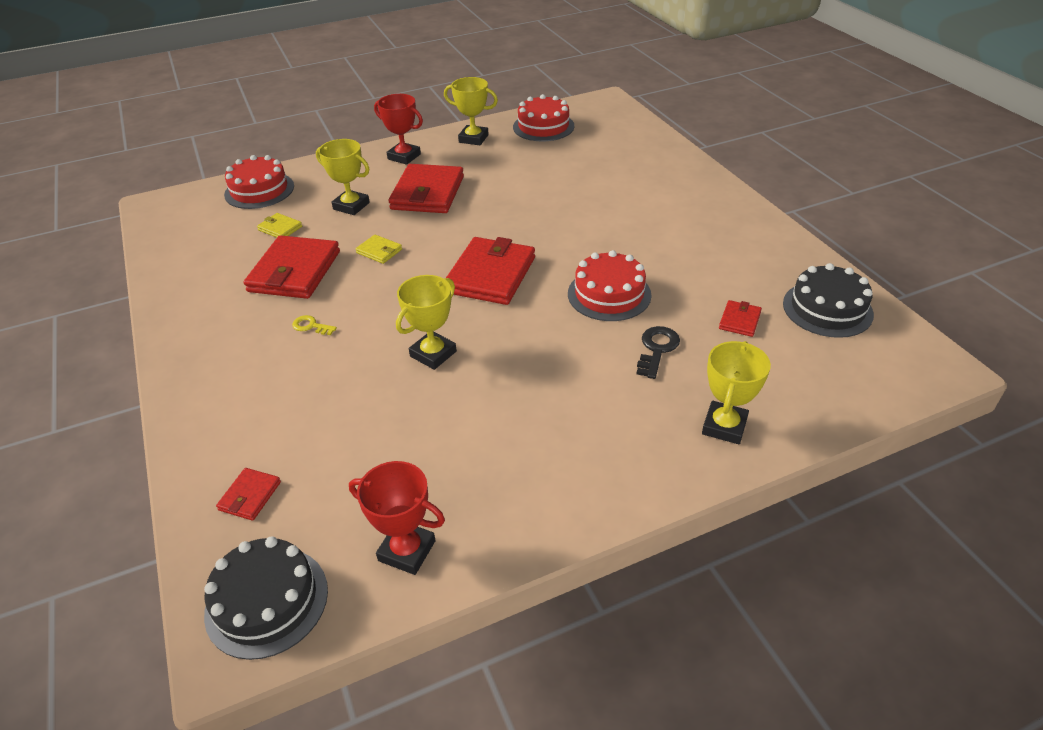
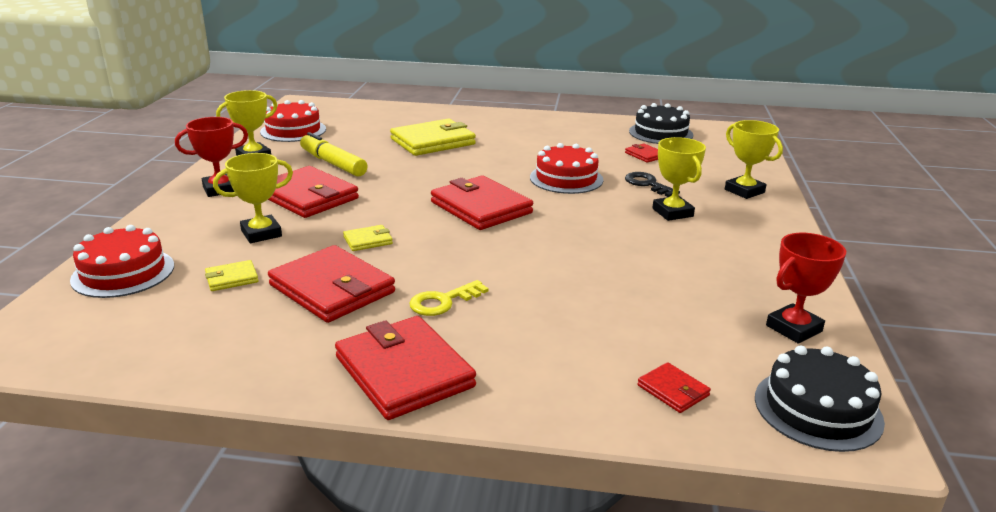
camera: 60 degrees left, 15 degrees down
yellow key [292,315,337,335] -> yellow key [409,280,489,316], size x1.54
yellow trophy [396,275,457,370] -> yellow trophy moved to [652,137,706,221]
none -> yellow marker [300,132,368,177]
none -> red wallet [335,316,476,420]
none -> yellow wallet [390,119,476,156]

